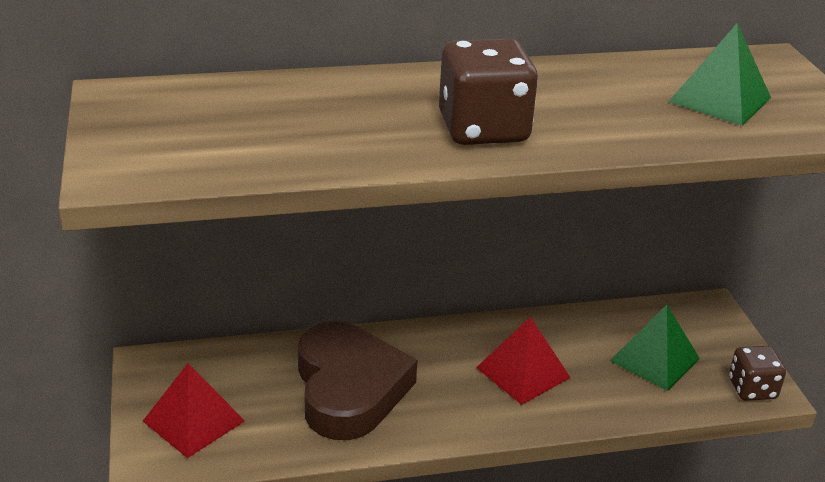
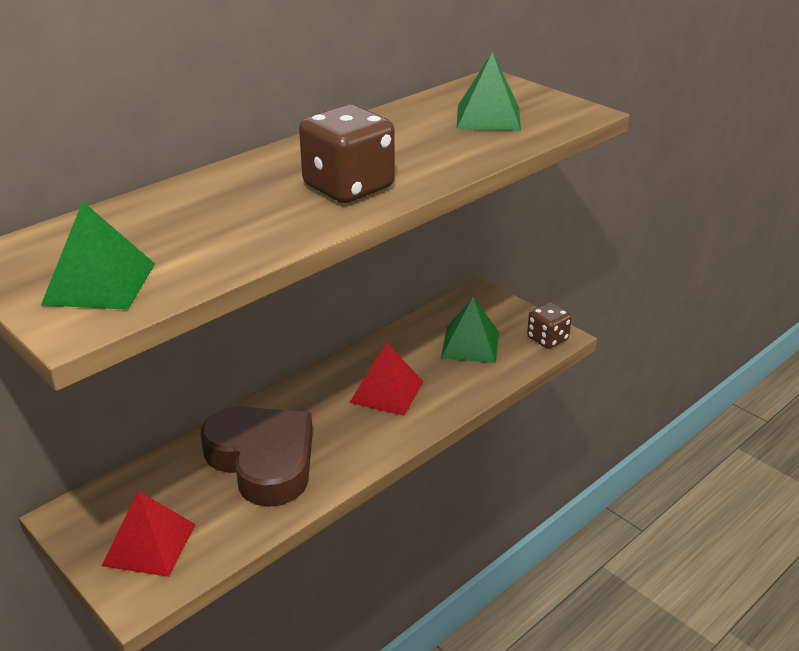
camera: 30 degrees left, 0 degrees up
none -> green pyramid [41,201,155,310]

